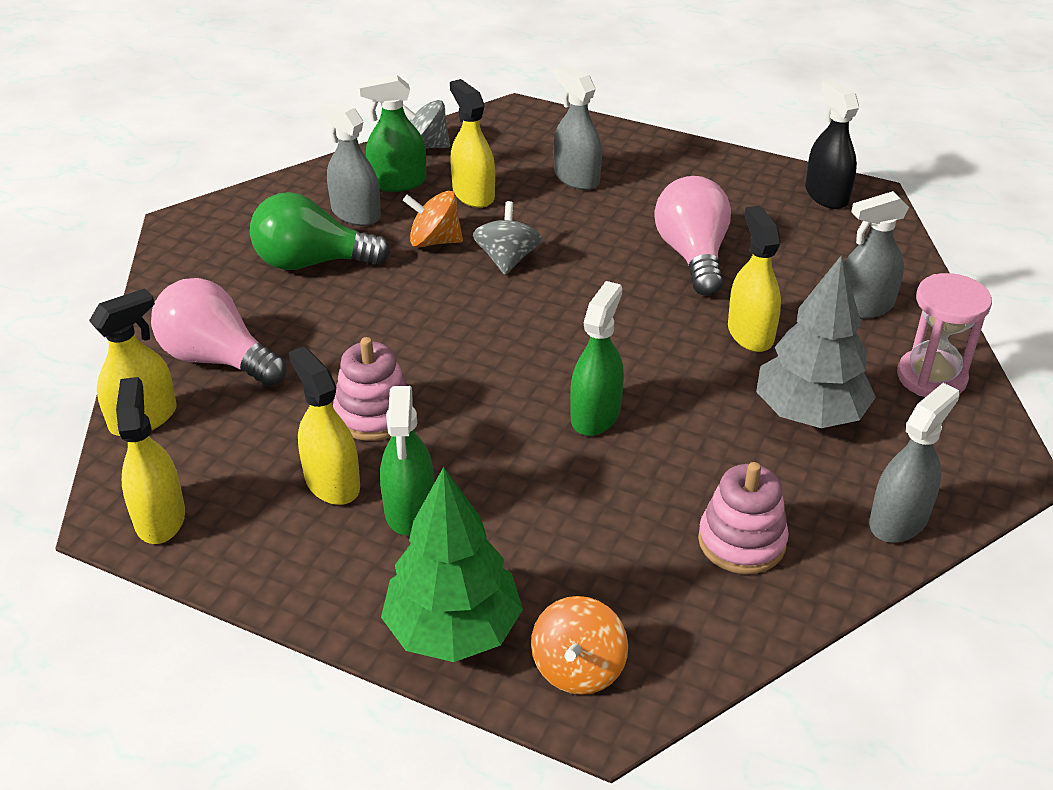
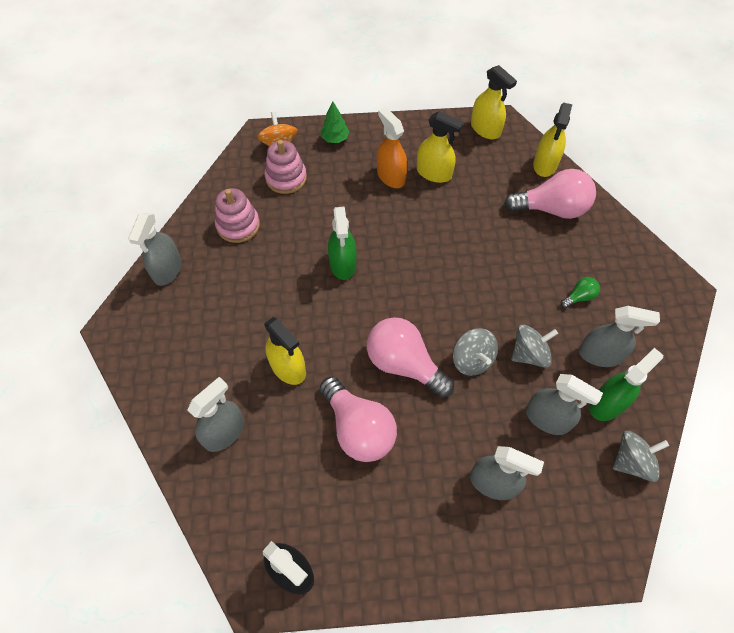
camera: 150 degrees right, 20 degrees up
green light bulb [250,192,390,270] -> green light bulb [561,277,600,308], size x0.45
pink stacking toy [333,337,413,441] -> pink stacking toy moved to [265,140,307,194]
green spray bottle [380,386,434,535] -> orange spray bottle [377,107,407,188]
green tree [381,467,523,662] -> green tree [321,101,350,143], size x0.50
orange spinning top [403,191,463,247] -> grey spinning top [511,324,558,368]
yellow spray bottle [450,79,495,208] -> grey spray bottle [526,374,603,435]
grey tree [756,255,876,428] -> none
pink hourglass [897,273,992,397] -> none
none -> pink light bulb [367,317,454,398]

